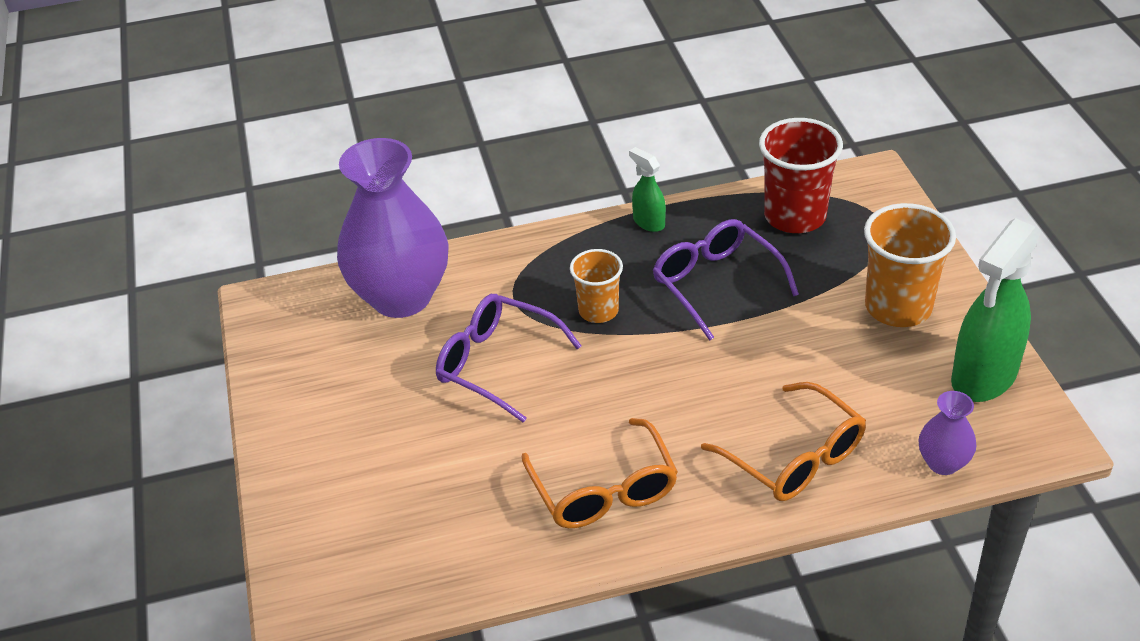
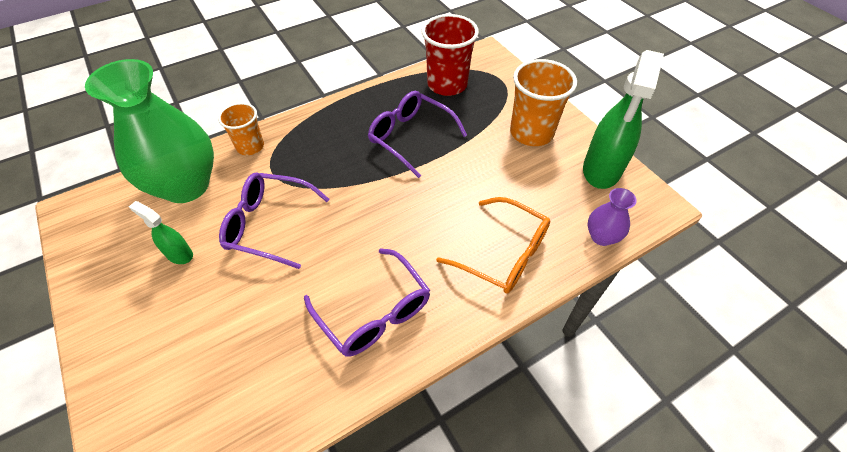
camera: 20 degrees left, 10 degrees up
purple vase [337,138,449,318] -> green vase [85,59,214,203]
orange glasses [522,418,678,528] -> purple glasses [304,248,430,356]
orange cup [570,249,623,323] -> orange cup moved to [218,103,264,155]
green spray bottle [629,147,666,232] -> green spray bottle moved to [129,201,193,264]

